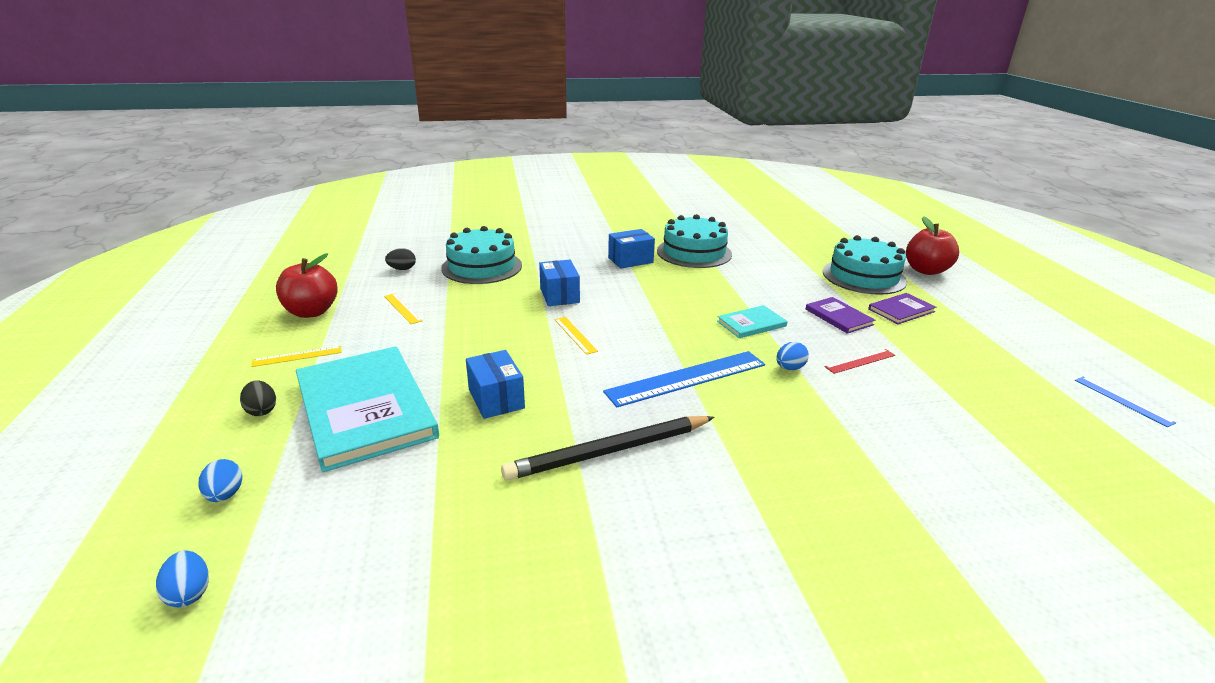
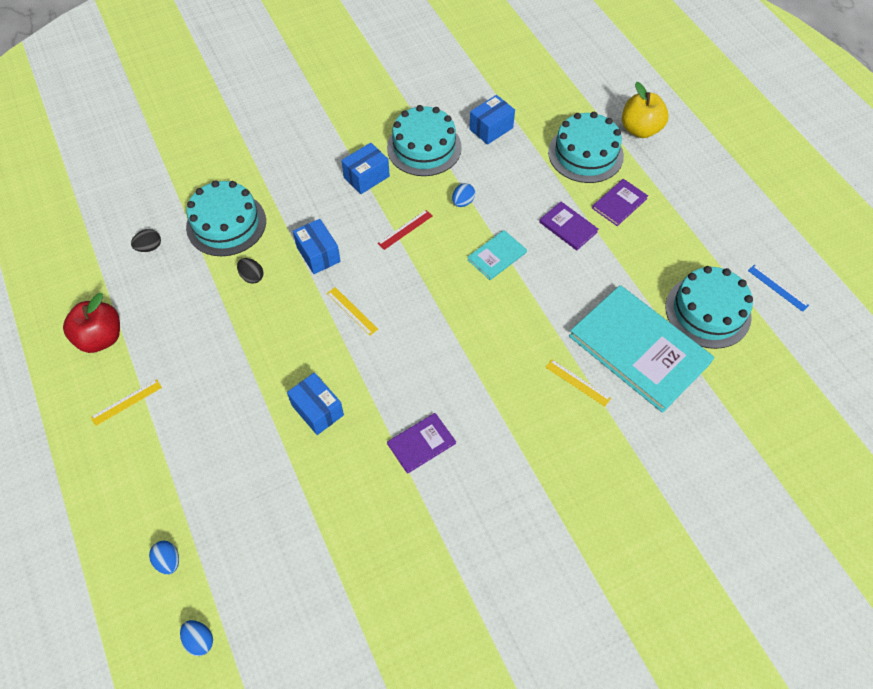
camera: 15 degrees left, 30 degrees up
black egg [240,380,276,416] -> black egg moved to [237,258,264,284]
turquoise book [296,346,439,472] -> turquoise book moved to [569,285,714,413]
yellow ruler [384,293,423,324] -> yellow ruler moved to [545,360,611,407]
black pencil [501,416,714,481] -> purple book [387,413,456,474]
blue ruler [603,351,765,407] -> none
blue egg [776,342,809,370] -> blue egg moved to [452,183,475,207]
red ruler [825,349,895,374] -> red ruler moved to [378,210,432,250]
red apple [906,216,959,275] -> yellow apple [622,82,669,138]
none -> blue box [469,95,515,145]
none -> turquoise cake [665,266,753,349]

